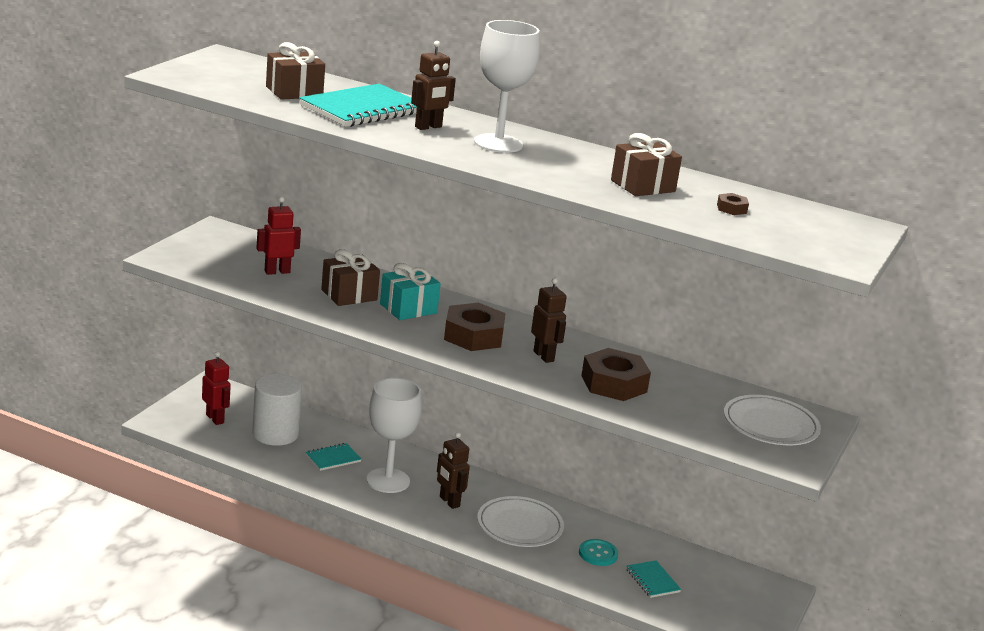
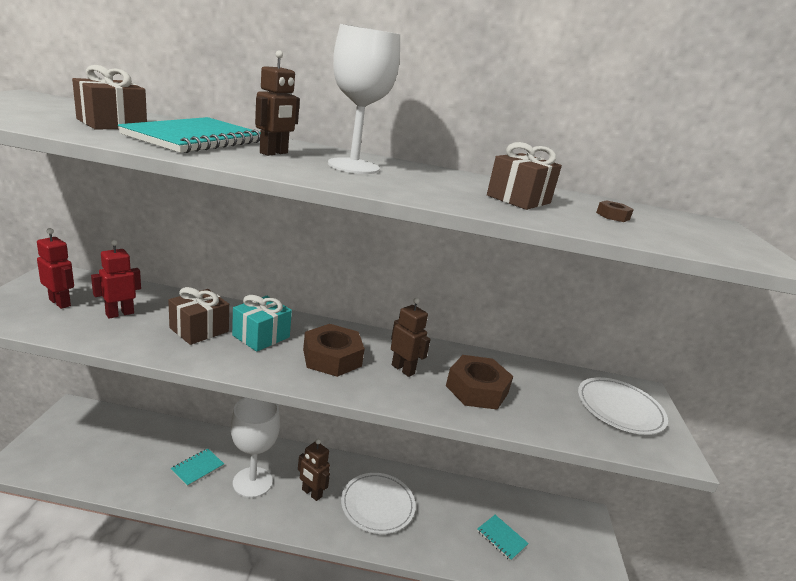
camera: 20 degrees left, 0 degrees up
red robot [202,352,231,425] -> red robot moved to [37,228,74,309]
white cylinder [252,374,302,446] -> none
turquoise button [579,539,618,566] -> none

